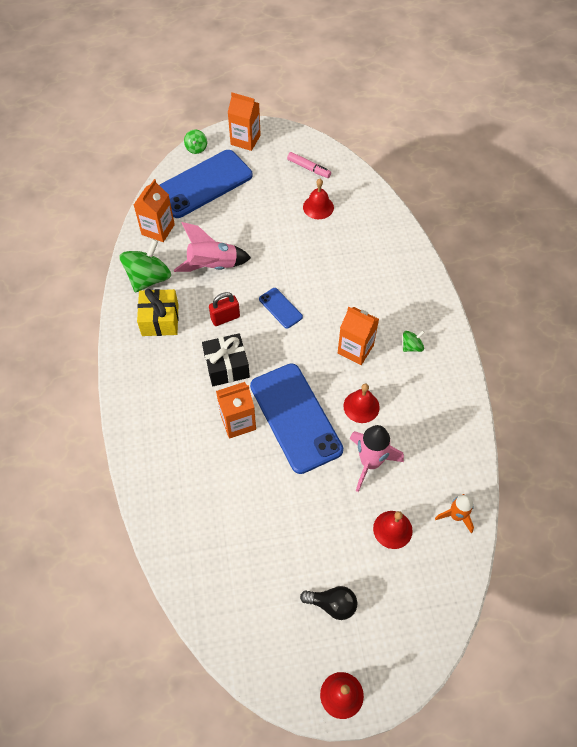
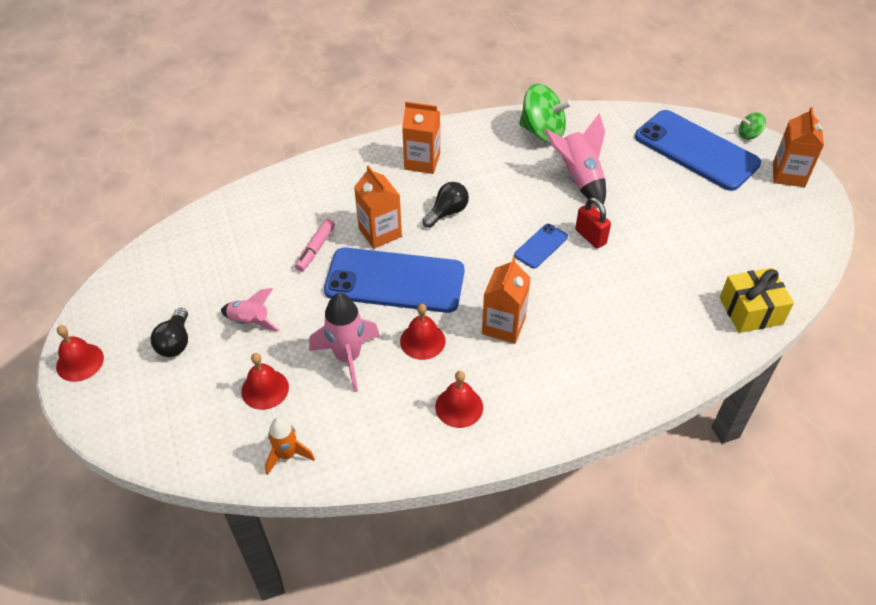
camera: 80 degrees right, 10 degrees down
orange carton [134,179,175,242] -> orange carton moved to [402,102,440,174]
yellow gift [137,289,179,336] -> yellow gift moved to [719,268,794,333]
black gift [202,333,250,386] -> black light bulb [423,182,469,228]
red padlock [209,292,240,326] -> red padlock moved to [575,197,611,249]
blue phone [250,363,343,474] -> blue phone turned 45 degrees clockwise [324,248,464,313]
pink marker [287,152,331,178] -> pink marker moved to [295,219,335,272]
red bell [303,179,334,219] -> red bell moved to [435,371,483,428]
green spinning top [403,330,425,352] -> none
none -> pink rocket [221,288,279,332]

